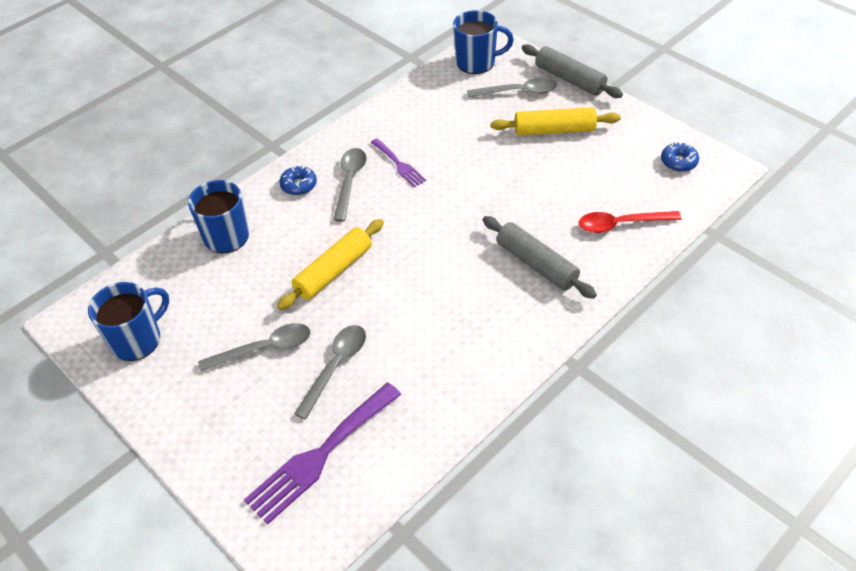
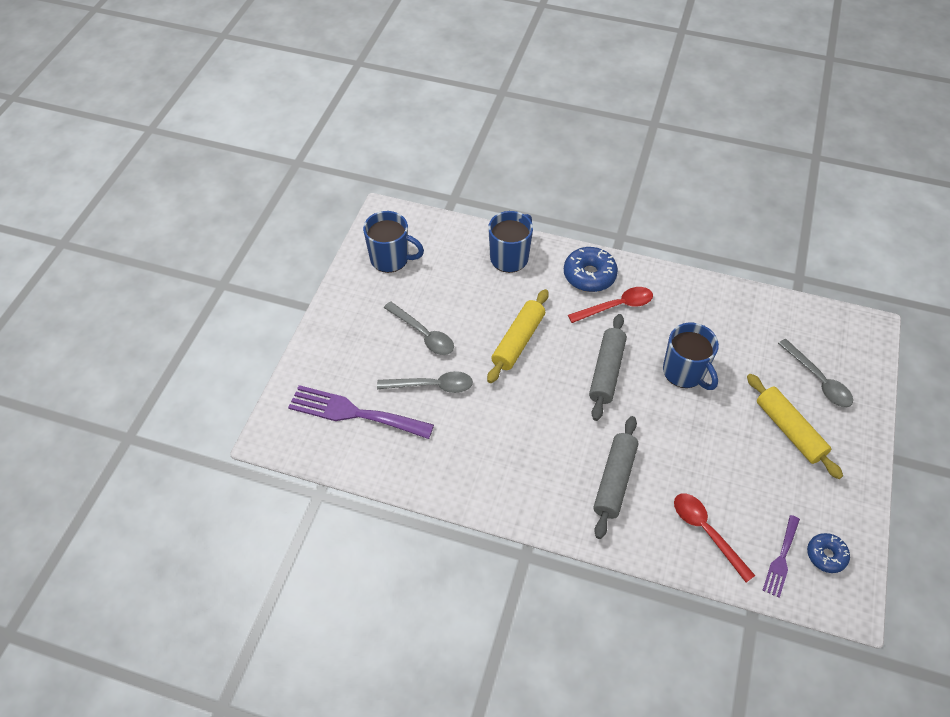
camera: 60 degrees right, 5 degrees up
yellow rolling pin [277,219,384,310] -> yellow rolling pin turned 75 degrees counterclockwise [487,289,549,383]
blue donut [279,165,317,195] -> blue donut [564,247,618,292], size x1.62
grey spoon [333,148,367,222] -> red spoon [568,287,653,323]
purple fork [370,138,426,187] -> purple fork moved to [763,515,800,598]
blue mug [453,10,514,74] -> blue mug moved to [663,323,719,390]
grey rolling pin [522,44,623,98] -> grey rolling pin moved to [589,314,627,421]

